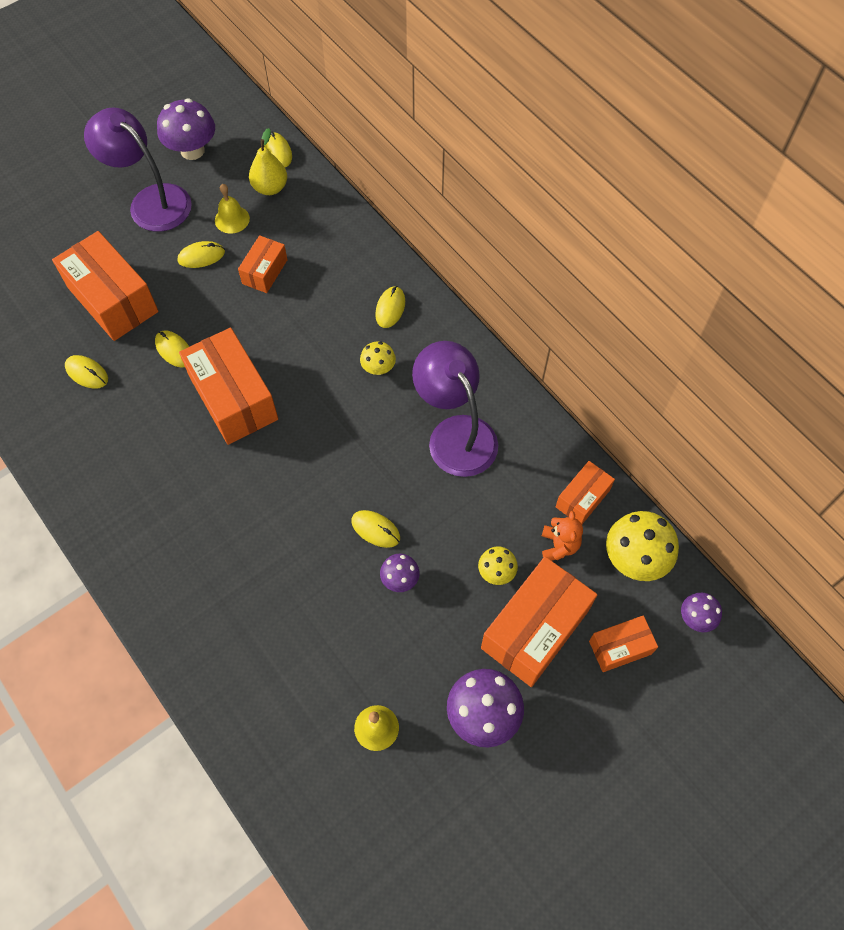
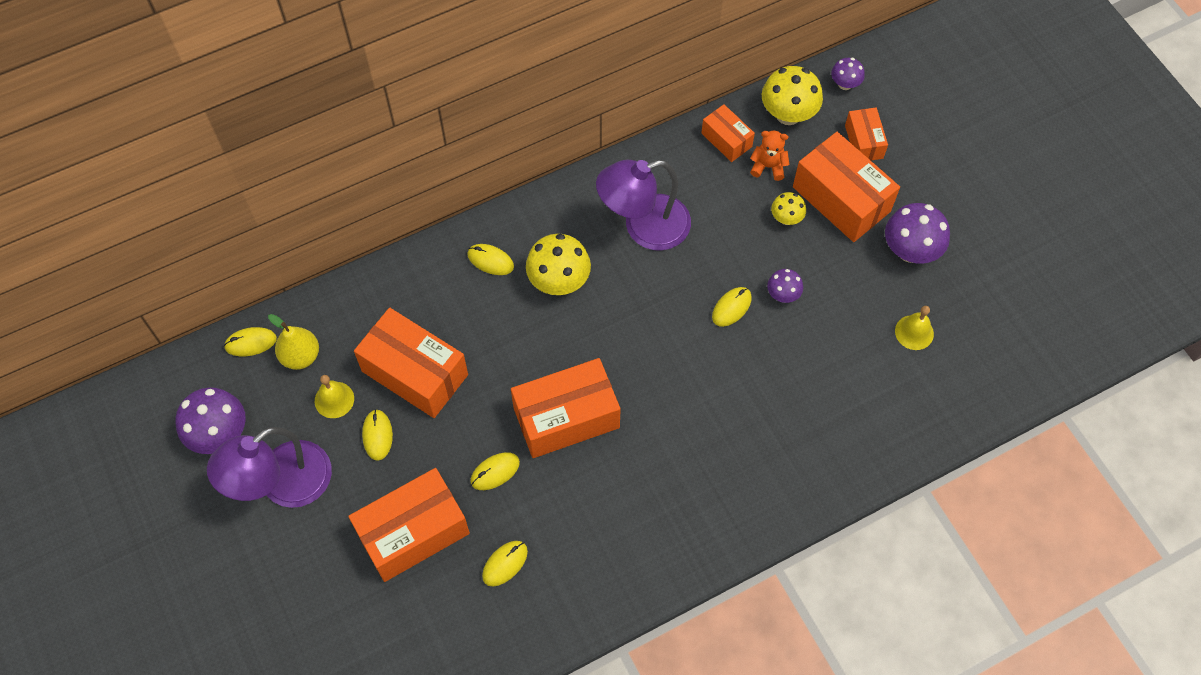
camera: 80 degrees left, 0 degrees up
orange box [238,235,288,293] -> orange box [354,308,468,418], size x1.86
yellow mushroom [360,341,396,375] -> yellow mushroom [526,234,591,295], size x1.80

